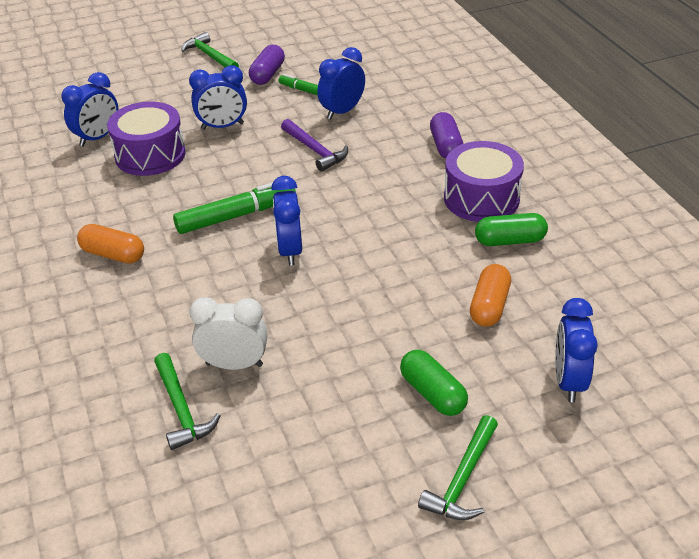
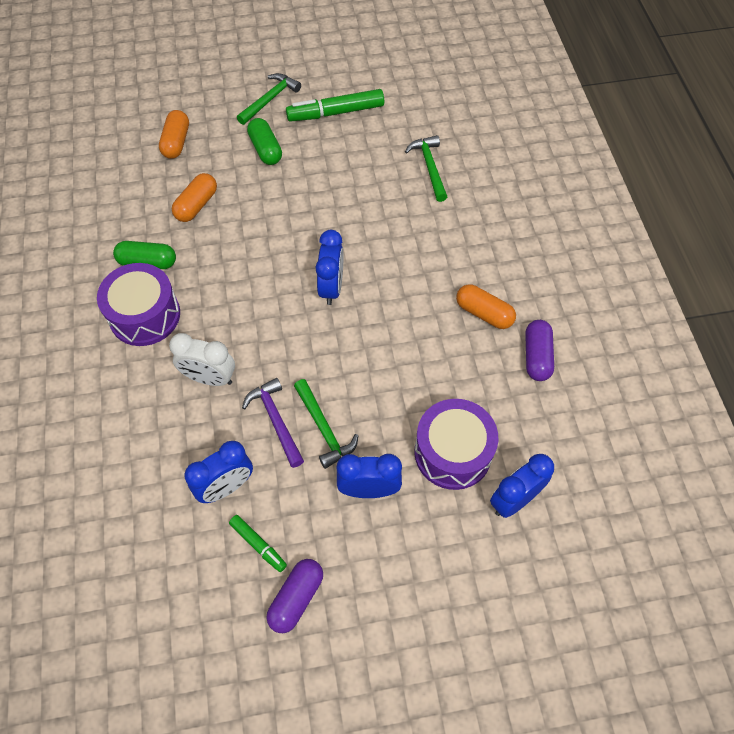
camera: 170 degrees left, 20 degrees up
green marker [173,182,296,234] -> green marker moved to [286,89,384,122]
green hammer [181,32,239,68] -> green hammer moved to [294,379,359,469]
white clock [190,297,268,370] -> white clock moved to [169,333,235,386]
purple capsule [430,112,463,158] -> purple capsule moved to [525,320,554,381]
blue clock [555,298,598,402] -> orange capsule [159,110,189,159]

